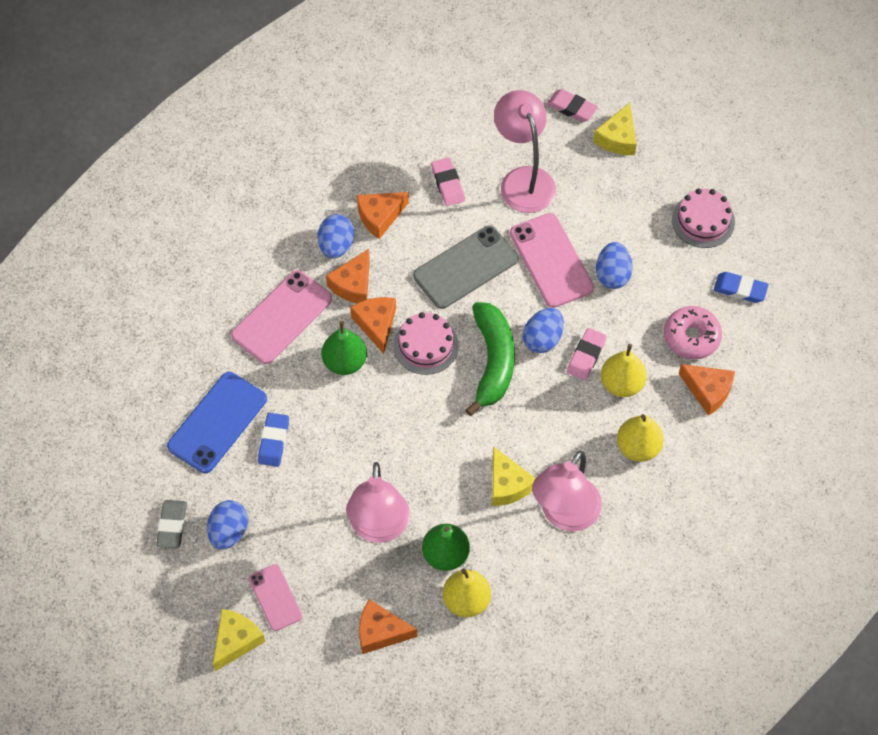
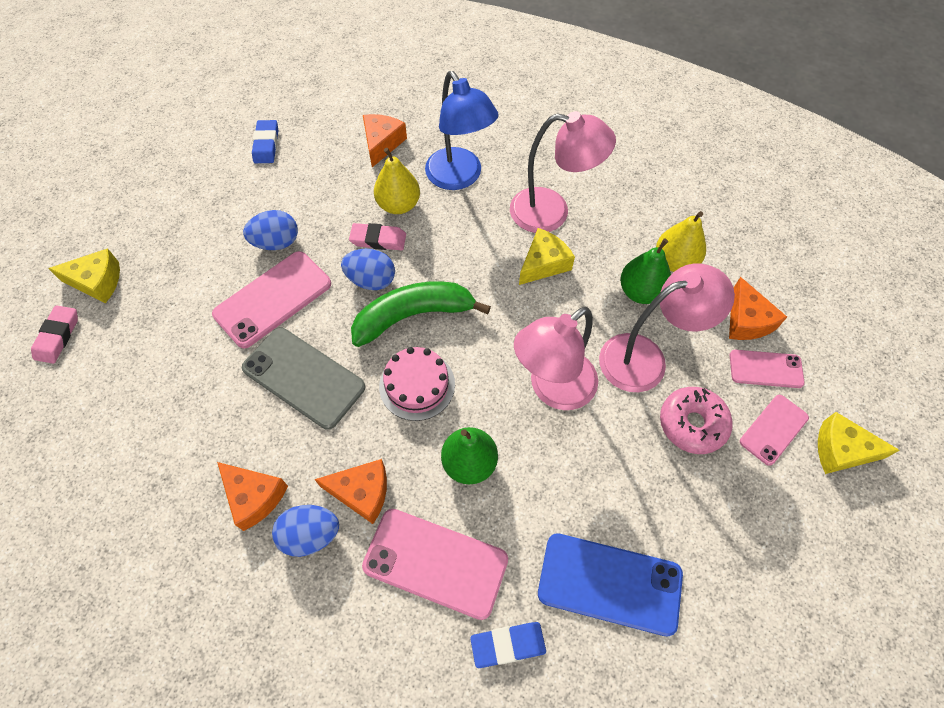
camera: 110 degrees left, 0 degrees up
grey eraser [156,500,187,548] -> none
blue egg [207,500,248,549] -> none
blue eraser [258,413,289,467] -> blue eraser moved to [470,622,546,668]
orange cheese [350,297,396,354] -> none
pink eraser [431,157,465,206] -> none
pink lamp [494,90,556,213] -> pink lamp moved to [514,307,598,410]
yellow pear [617,414,664,462] -> blue lamp [425,71,499,190]
pink donut [664,306,722,359] -> pink donut moved to [660,387,733,454]
pink cake [672,189,735,248] -> none
none -> pink phone [730,350,805,388]

